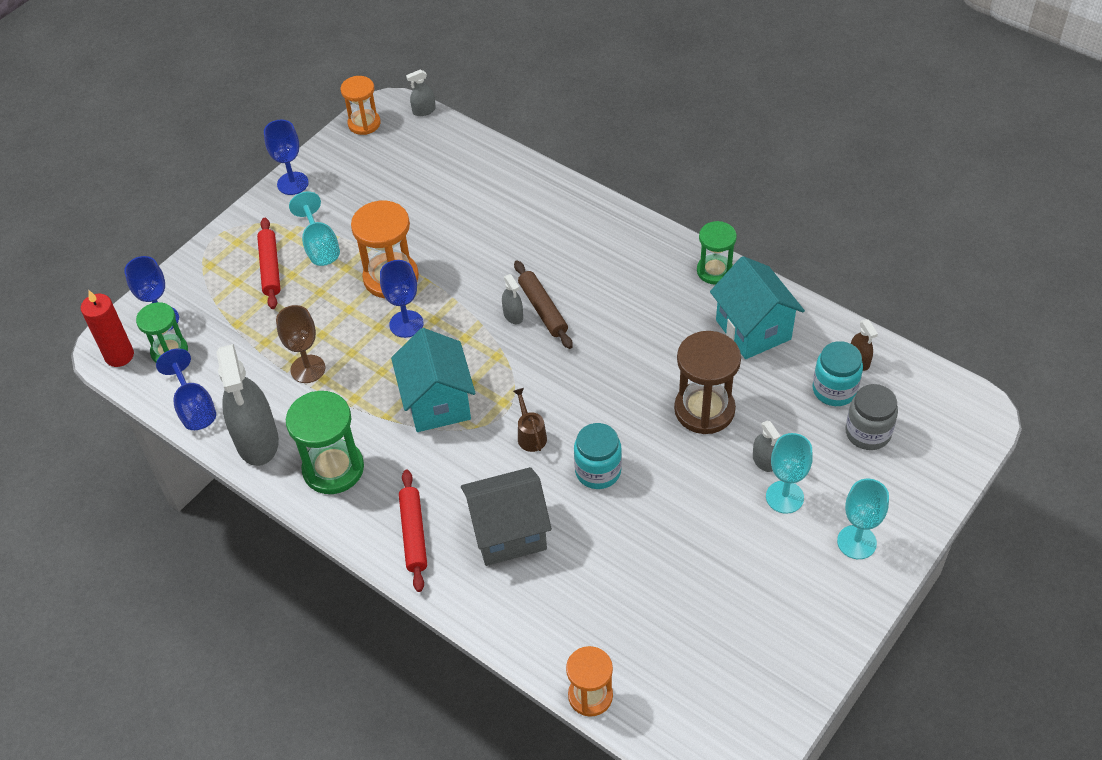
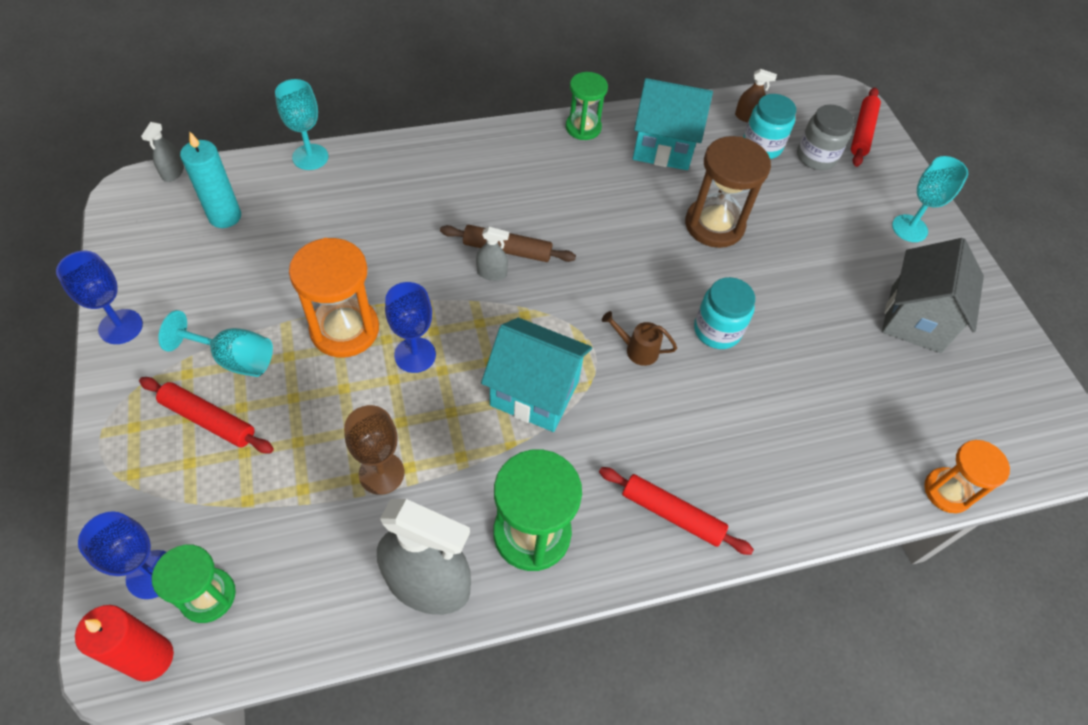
camera: 60 degrees left, 5 degrees up
blue goblet [156,348,216,430] -> none
orange hourglass [341,76,381,135] -> none
grey house [461,467,552,566] -> grey house moved to [882,238,984,353]
grey spray bottle [753,421,781,472] -> none
turquoise goblet [766,433,813,514] -> turquoise goblet moved to [275,79,328,170]
none -> turquoise candle [180,132,241,228]
none -> red rolling pin [851,87,881,167]

